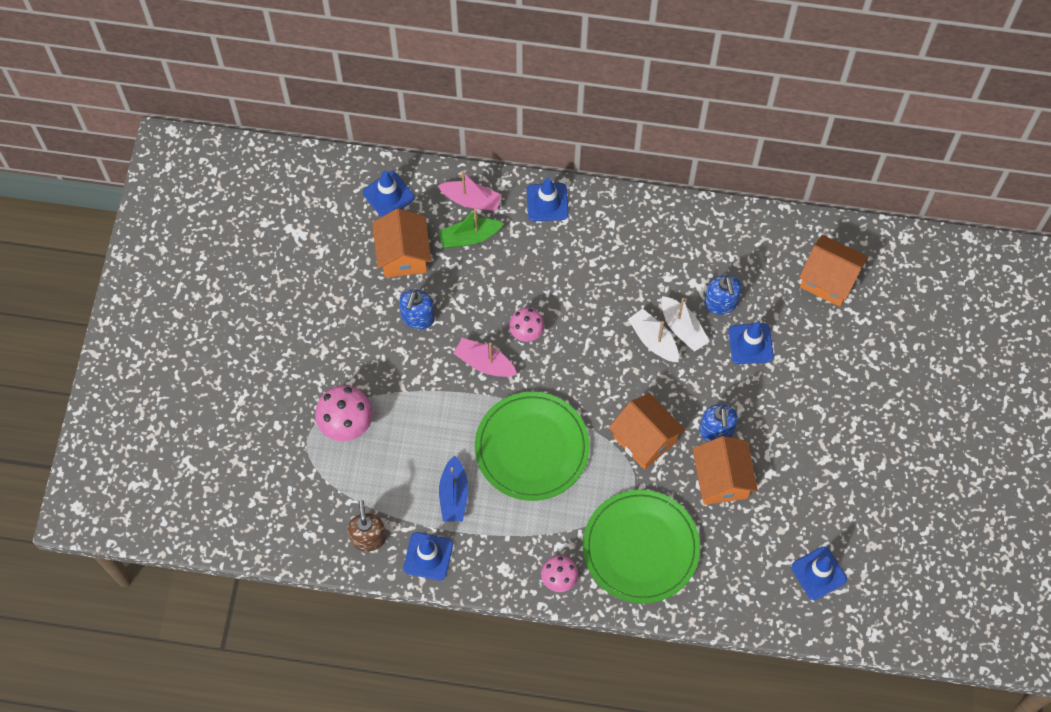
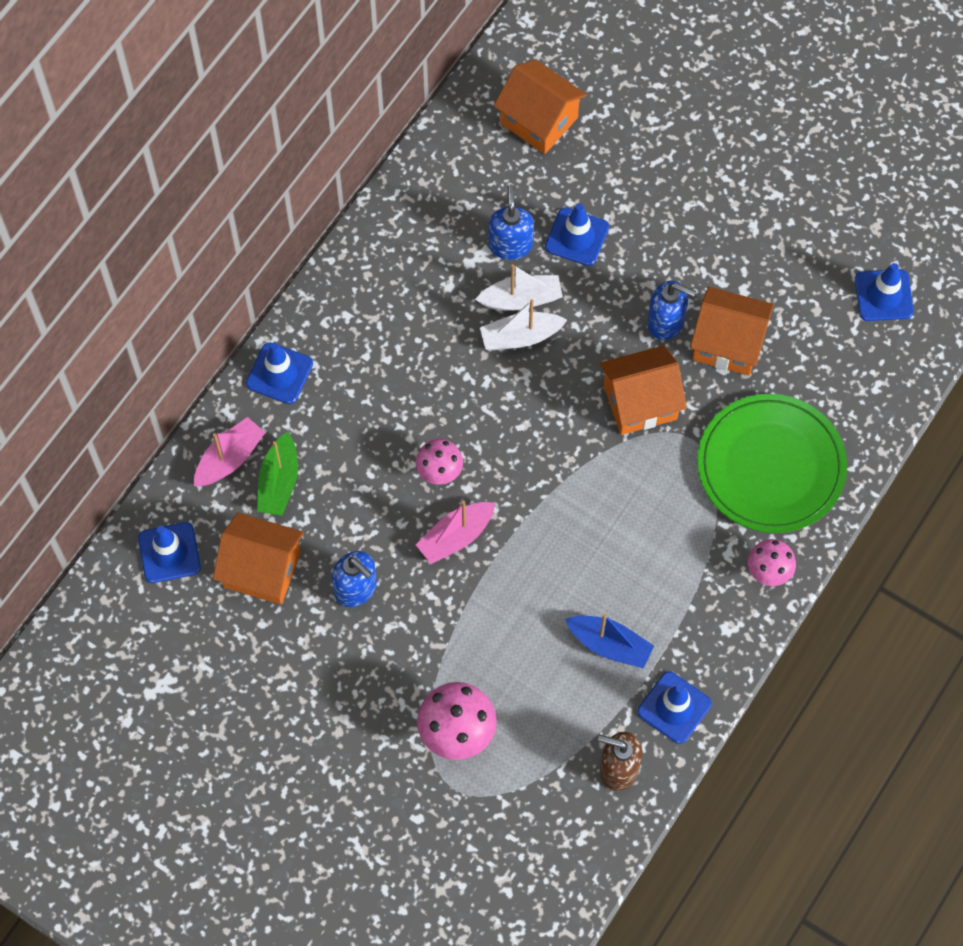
camera: 65 degrees left, 0 degrees up
green plate [475,392,590,501] -> none
blue soap dispenser [704,275,742,315] -> blue soap dispenser turned 105 degrees counterclockwise [489,185,534,260]
orange house [799,235,868,307] -> orange house turned 75 degrees clockwise [494,60,587,154]

